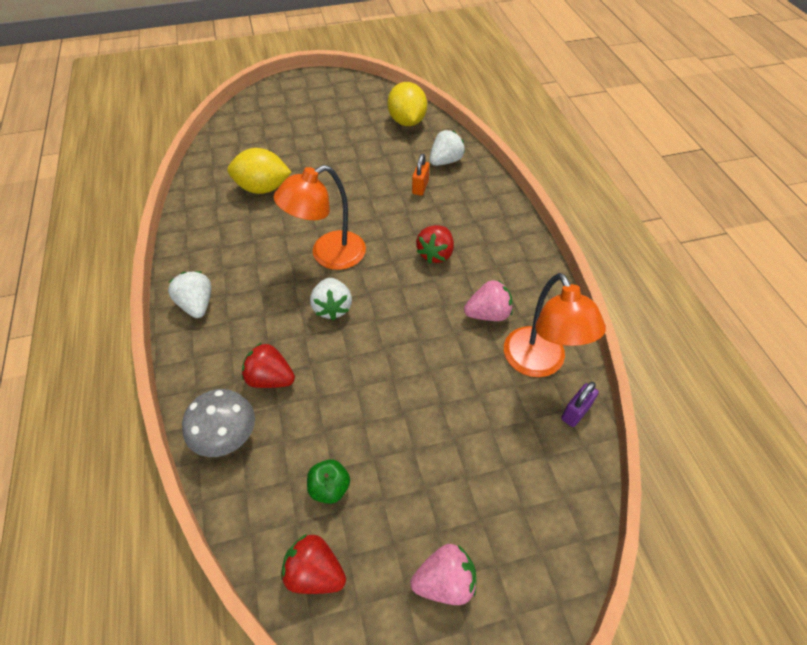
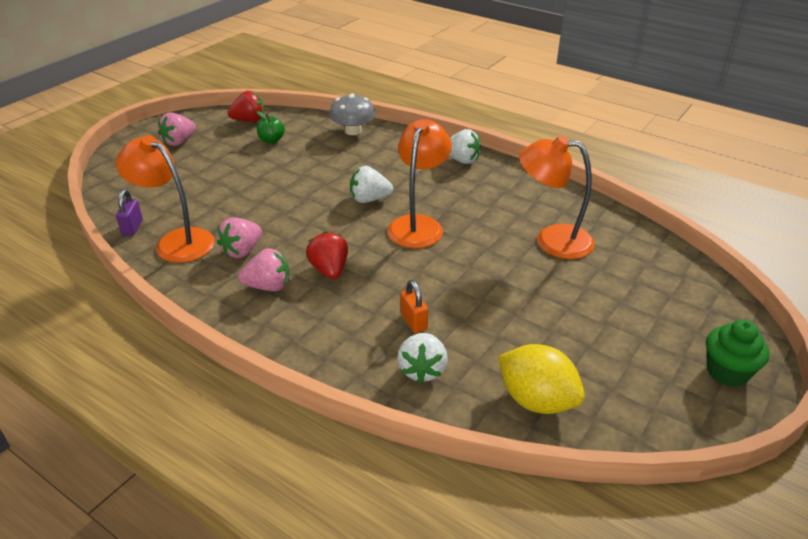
camera: 140 degrees right, 15 degrees down
yellow lemon [227,148,292,194] -> orange lamp [519,135,595,259]
red strawberry [242,342,295,388] -> none
white strawberry [310,278,352,320] -> white strawberry turned 45 degrees counterclockwise [350,166,393,203]
none -> pink strawberry [238,248,289,291]
none -> green cupcake [706,319,769,387]

